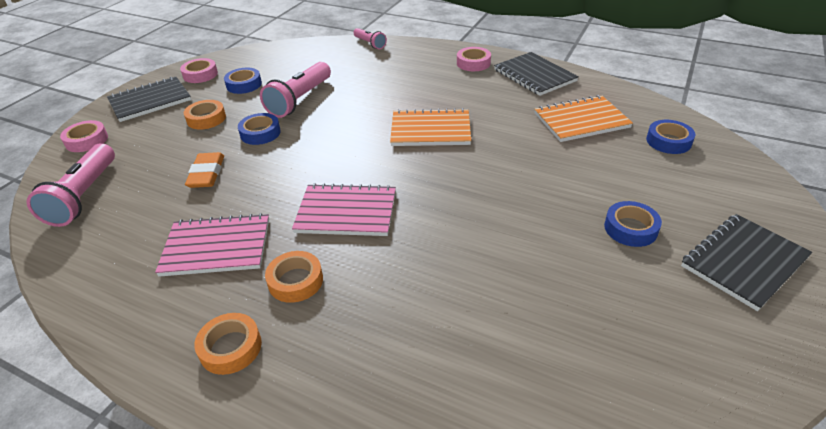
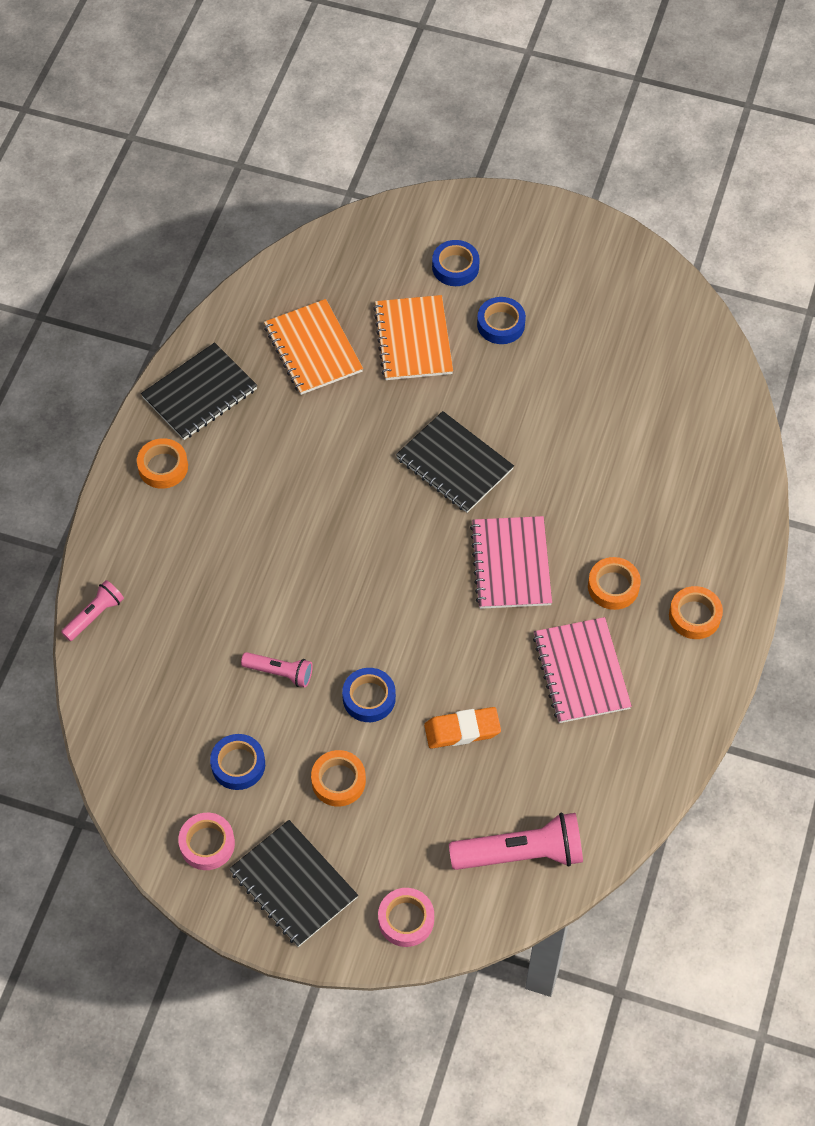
camera: 100 degrees left, 20 degrees up
pink flashlight [260,62,331,118] -> pink flashlight [241,652,313,687], size x0.56
orange notebook [390,108,471,146] -> orange notebook moved to [373,295,453,380]
pink tape [457,47,491,71] -> orange tape [137,438,188,489]
blue tape [646,120,695,154] -> blue tape moved to [432,240,480,286]
black notebook [681,214,812,311] -> black notebook moved to [396,411,514,513]

